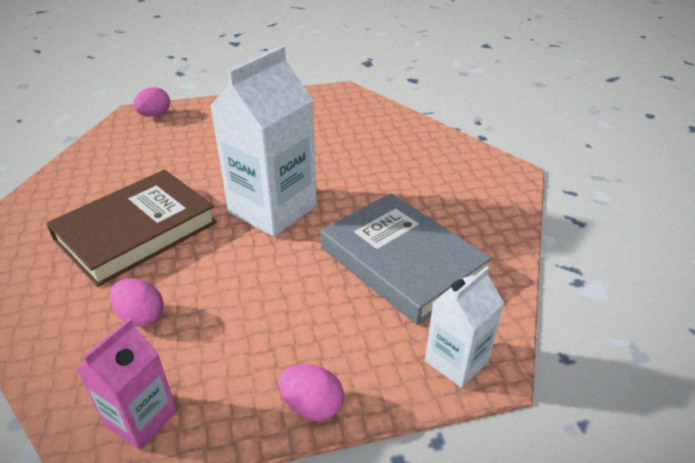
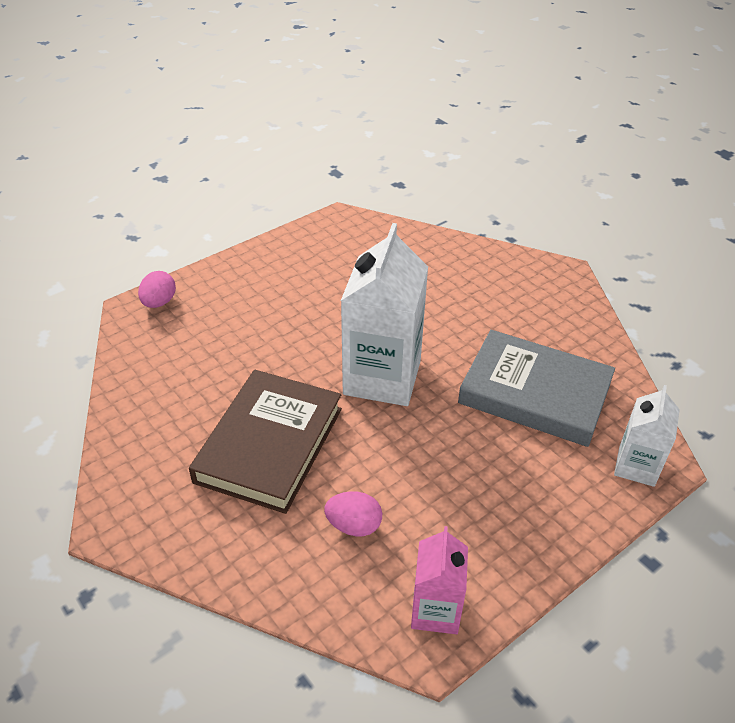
camera: 25 degrees left, 5 degrees up
pink egg [279,364,344,421] -> none

